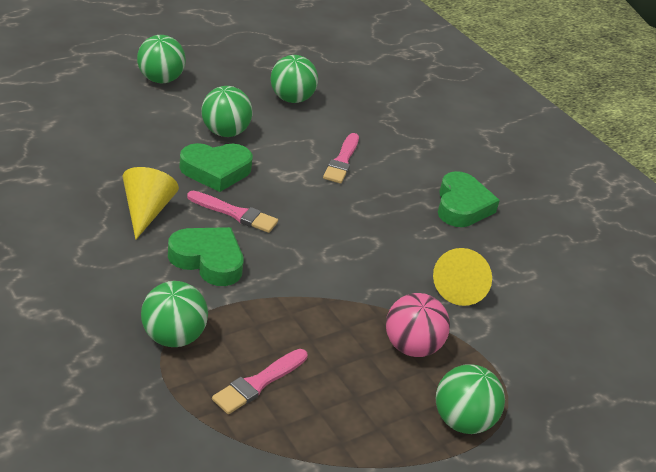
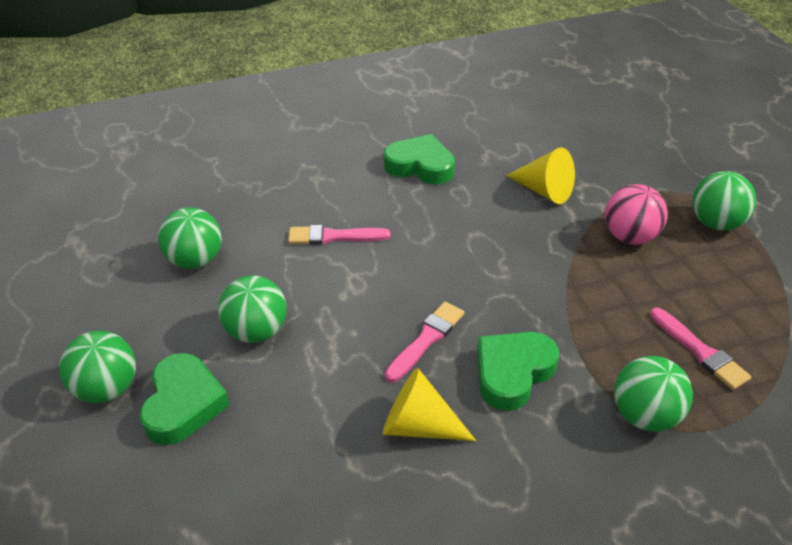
camera: 70 degrees left, 5 degrees up
green heart [179,143,253,192] -> green heart moved to [140,353,230,445]
pink brush [323,133,359,183] -> pink brush turned 150 degrees clockwise [288,225,391,245]

